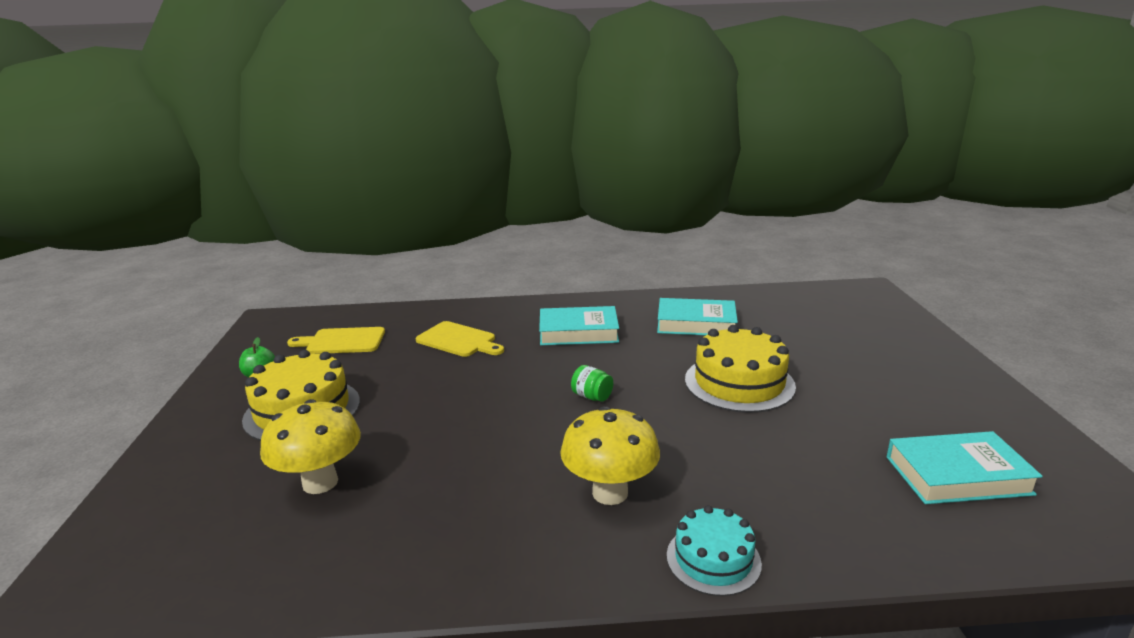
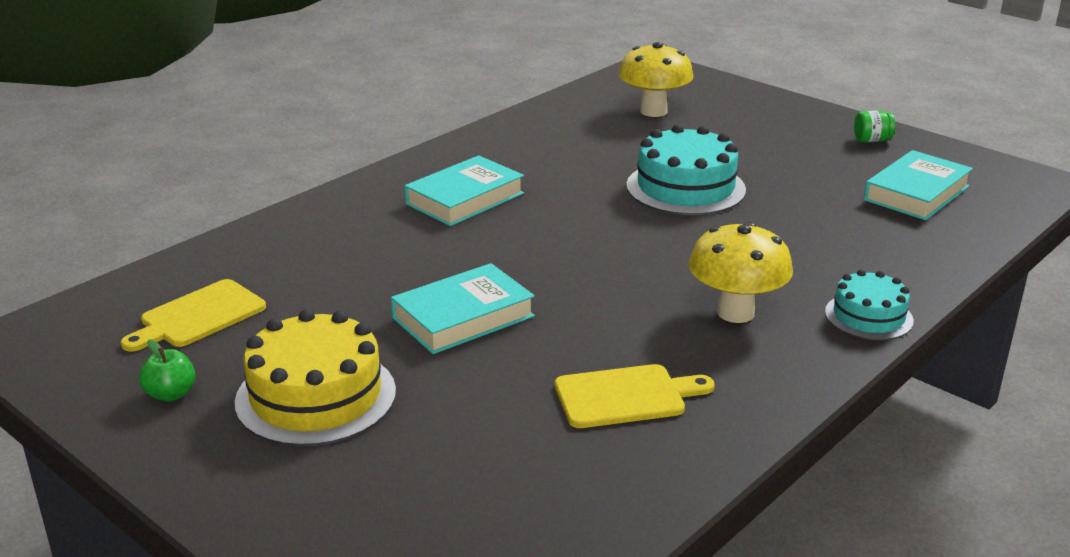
camera: 45 degrees left, 5 degrees up
yellow mushroom [260,399,361,494] -> yellow mushroom moved to [618,42,693,117]
yellow cutting board [416,321,504,357] -> yellow cutting board moved to [555,364,715,428]
green jar [571,365,613,402] -> green jar moved to [854,111,895,142]
turquoise book [657,298,738,335] -> turquoise book moved to [391,263,535,354]
yellow cake [685,325,796,413] -> turquoise cake [626,124,746,215]

